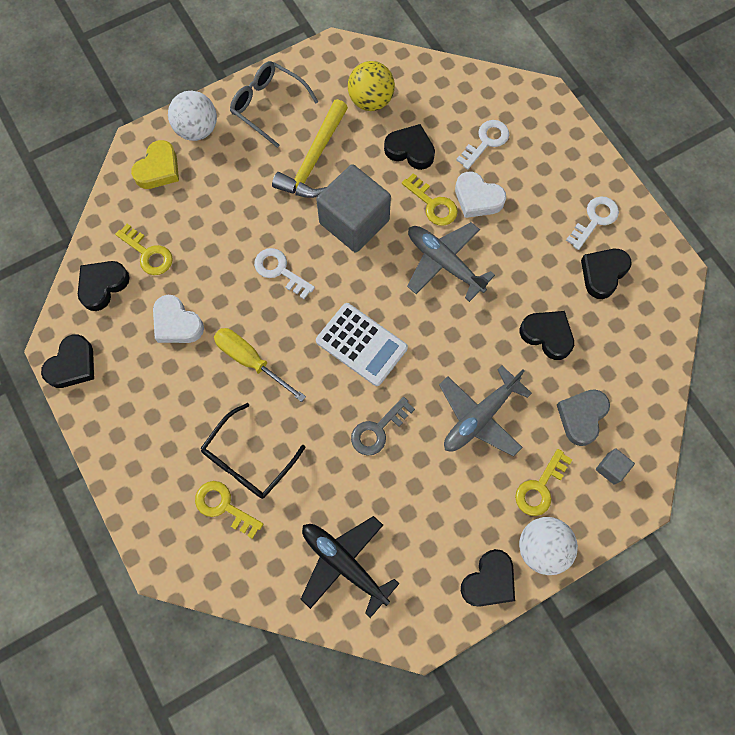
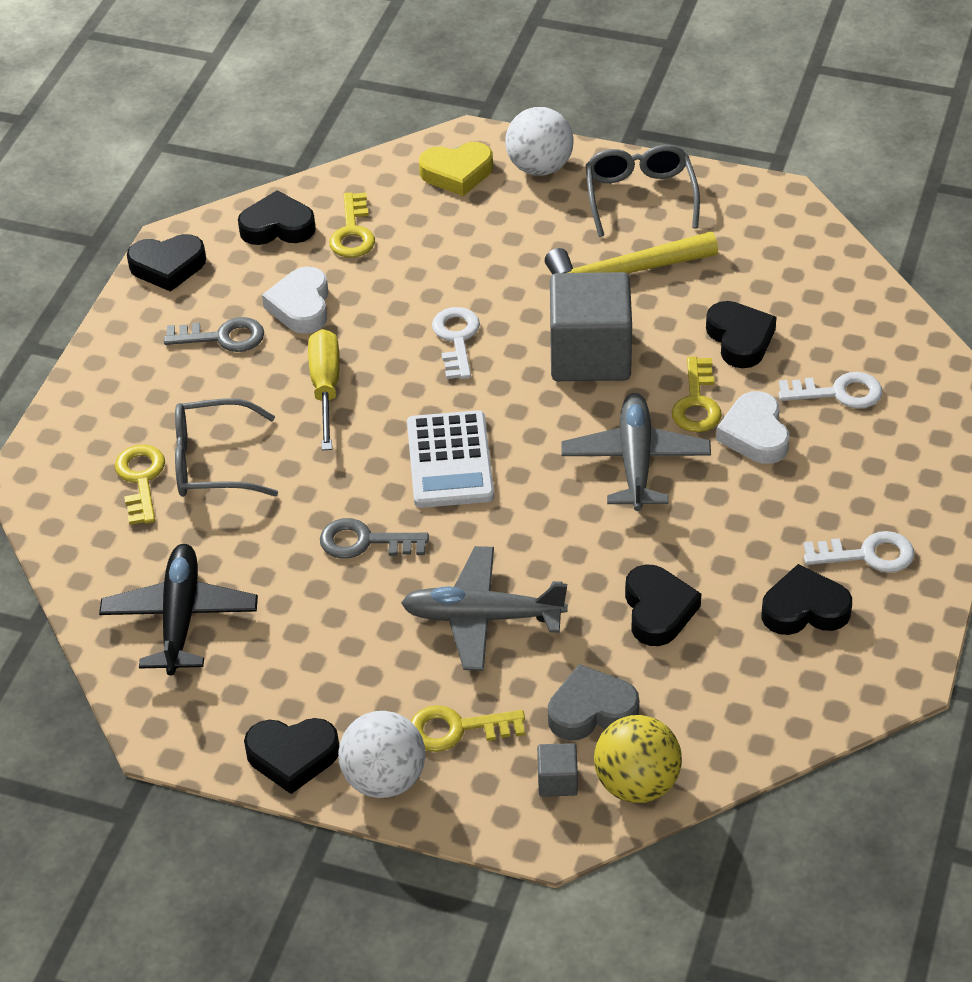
camera: 50 degrees right, 25 degrees down
black glasses [201,403,305,499] -> grey glasses [175,398,278,497]
yellow ball [348,61,395,111] -> yellow ball moved to [594,715,682,803]
none -> grey key [164,317,264,352]

